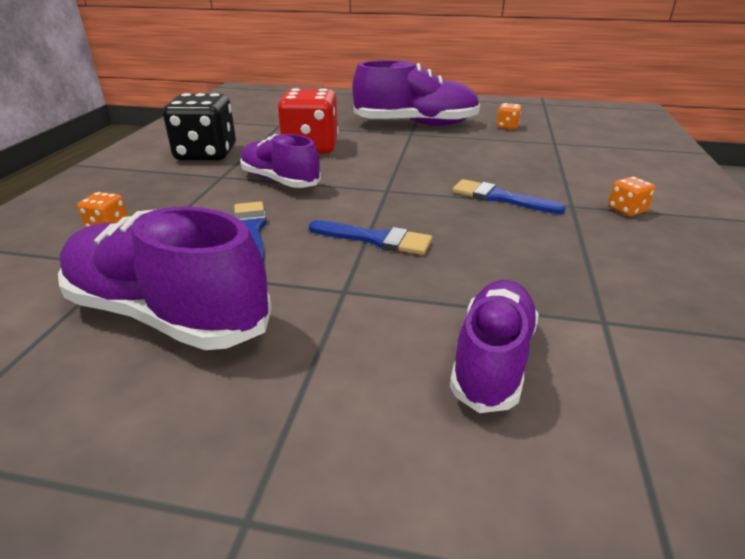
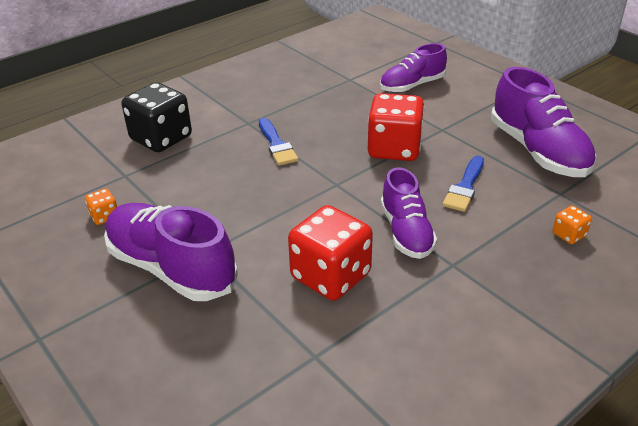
camera: 140 degrees left, 5 degrees up
black dice [163,93,236,160] -> black dice moved to [122,82,192,152]
blue brush [309,220,432,255] -> red dice [368,93,424,161]
orange dice [608,176,655,216] -> none

